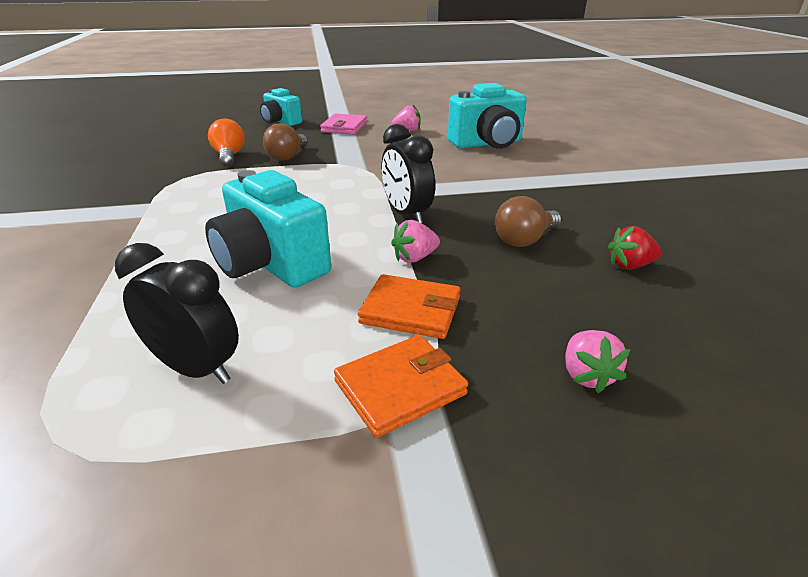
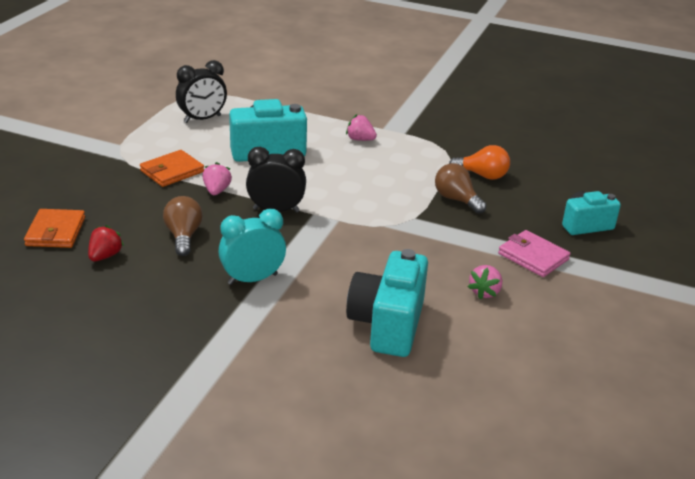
camera: 120 degrees right, 0 degrees up
orange wallet [334,335,468,438] -> orange wallet moved to [24,209,85,248]
pink strawberry [565,330,631,393] -> pink strawberry moved to [346,114,377,141]
none -> turquoise clock [218,209,286,285]

